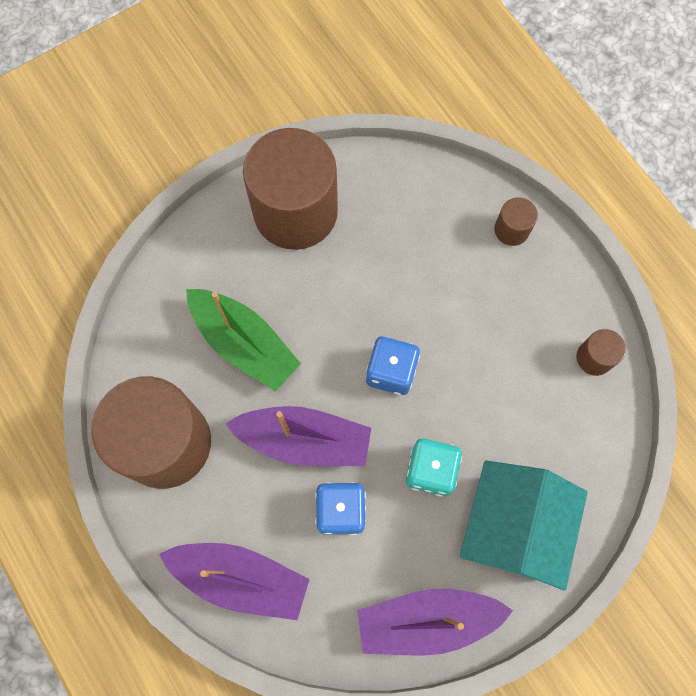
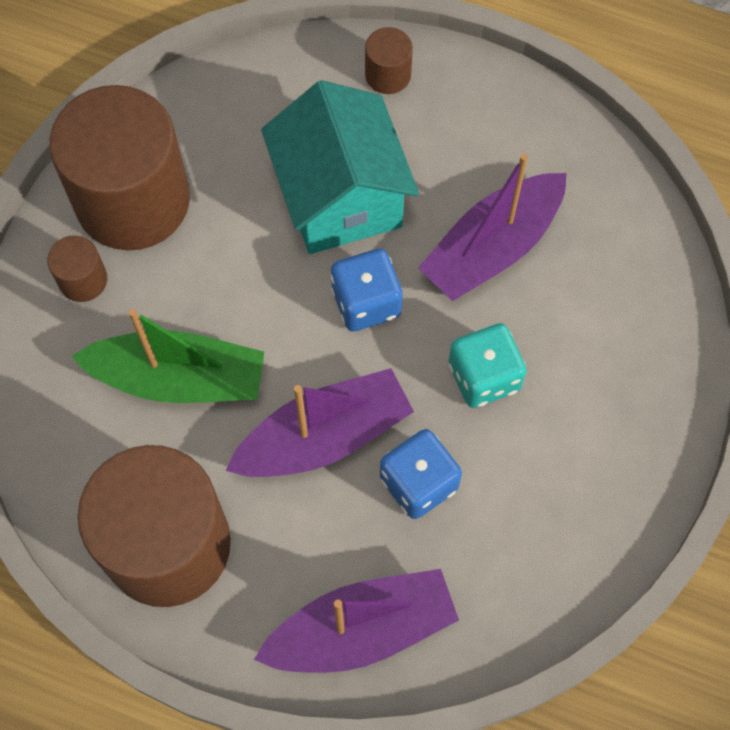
camera: 35 degrees left, 5 degrees down
purple boat [357,589,513,656] -> purple boat moved to [418,154,567,302]
turquoise house [460,460,588,590] -> turquoise house moved to [261,80,419,254]
brown cylinder [577,329,626,376] -> brown cylinder moved to [47,235,107,302]

